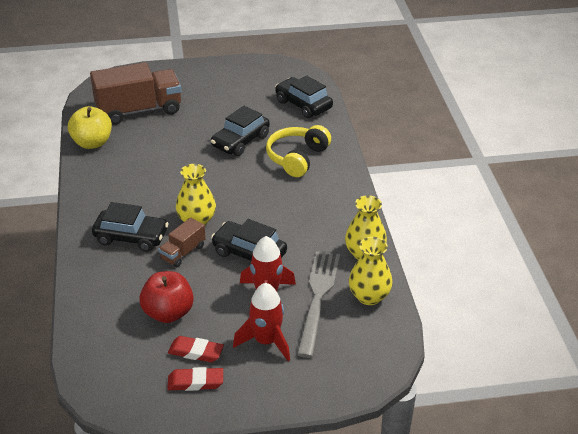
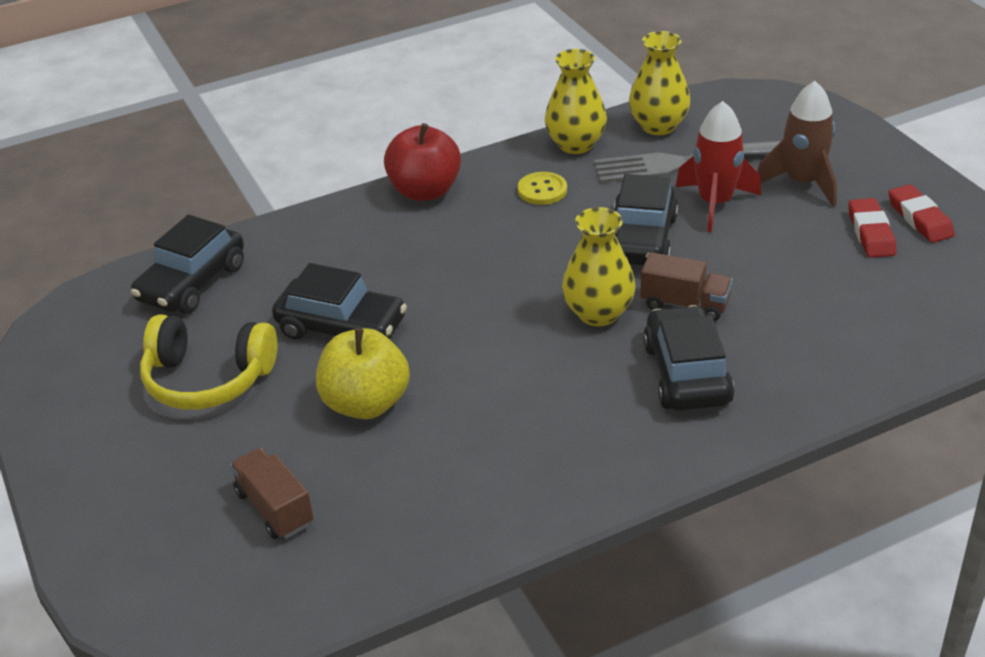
camera: 105 degrees left, 0 degrees up
yellow apple [68,106,112,149] -> yellow apple moved to [316,328,410,419]
brown truck [90,62,181,125] -> brown truck [230,448,313,539], size x0.49
red apple [139,271,194,323] -> red apple moved to [384,123,461,201]
red rocket [233,283,290,361] -> brown rocket [757,81,837,207]
yellow headphones [266,125,331,177] -> yellow headphones moved to [140,314,277,410]
none -> yellow button [518,172,567,205]

